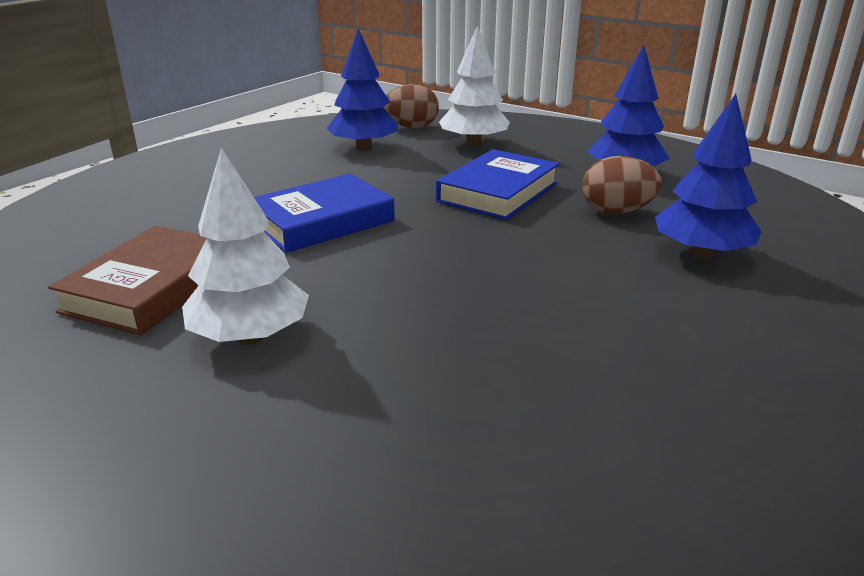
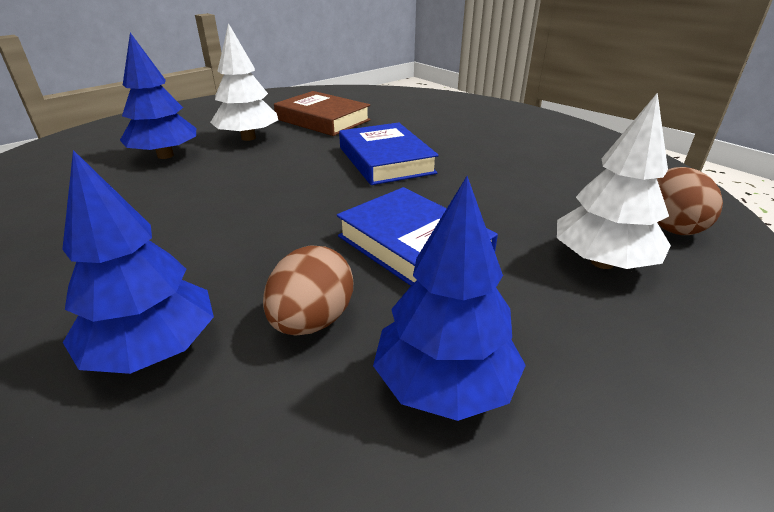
camera: 105 degrees right, 5 degrees up
blue tree [326,29,398,151] -> blue tree moved to [120,33,196,159]

